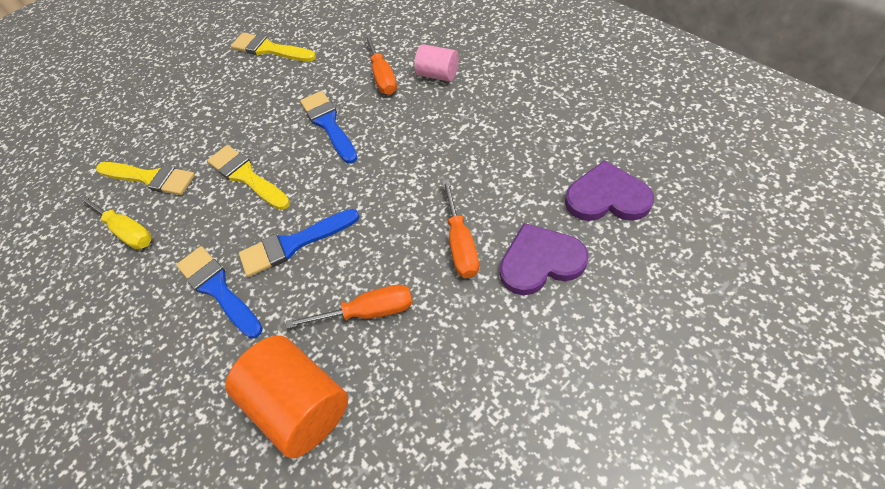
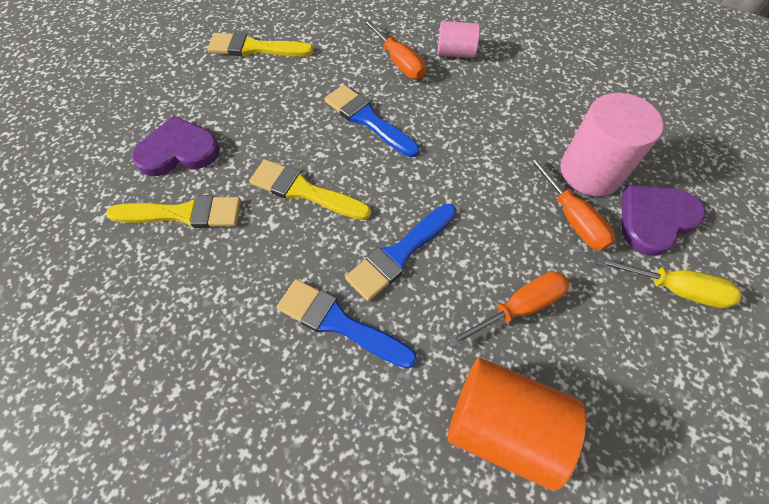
camera: 25 degrees left, 5 degrees up
yellow screwdriver [78,195,152,250] -> yellow screwdriver moved to [596,256,742,308]
purple heart [565,160,654,221] -> purple heart moved to [132,116,220,176]
none -> pink cylinder [560,93,663,196]

